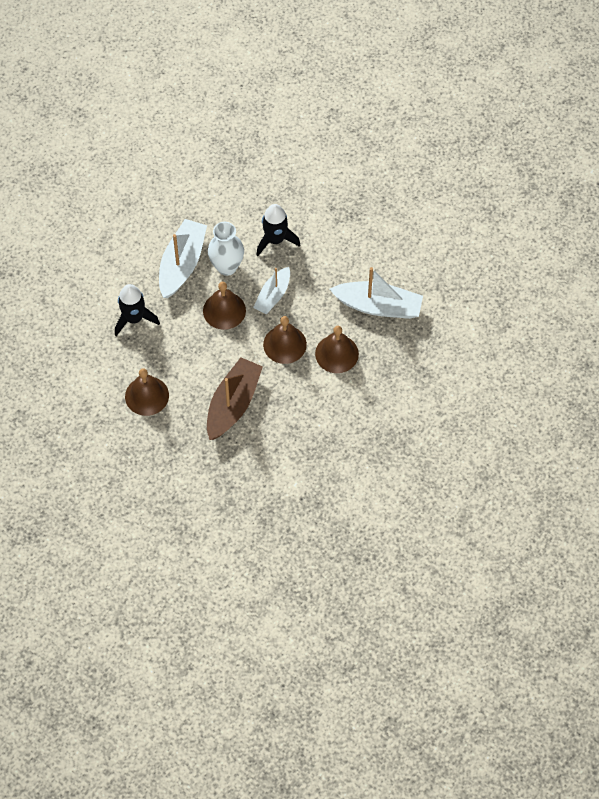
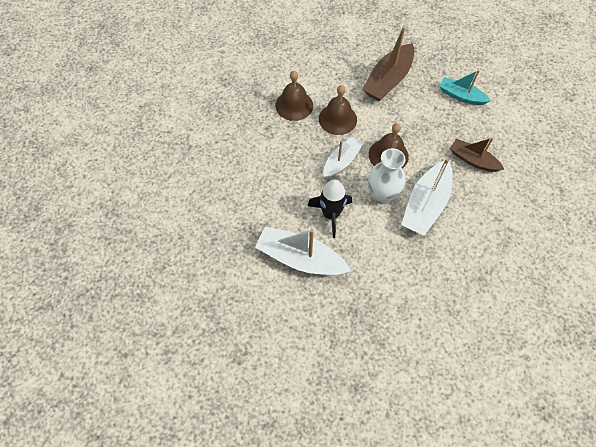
camera: 170 degrees left, 0 degrees up
black rocket [115,284,160,336] -> brown boat [450,137,504,172]
brown bell [125,368,169,416] -> turquoise boat [439,70,491,105]
white boat [329,267,423,319] -> white boat moved to [255,226,351,275]

